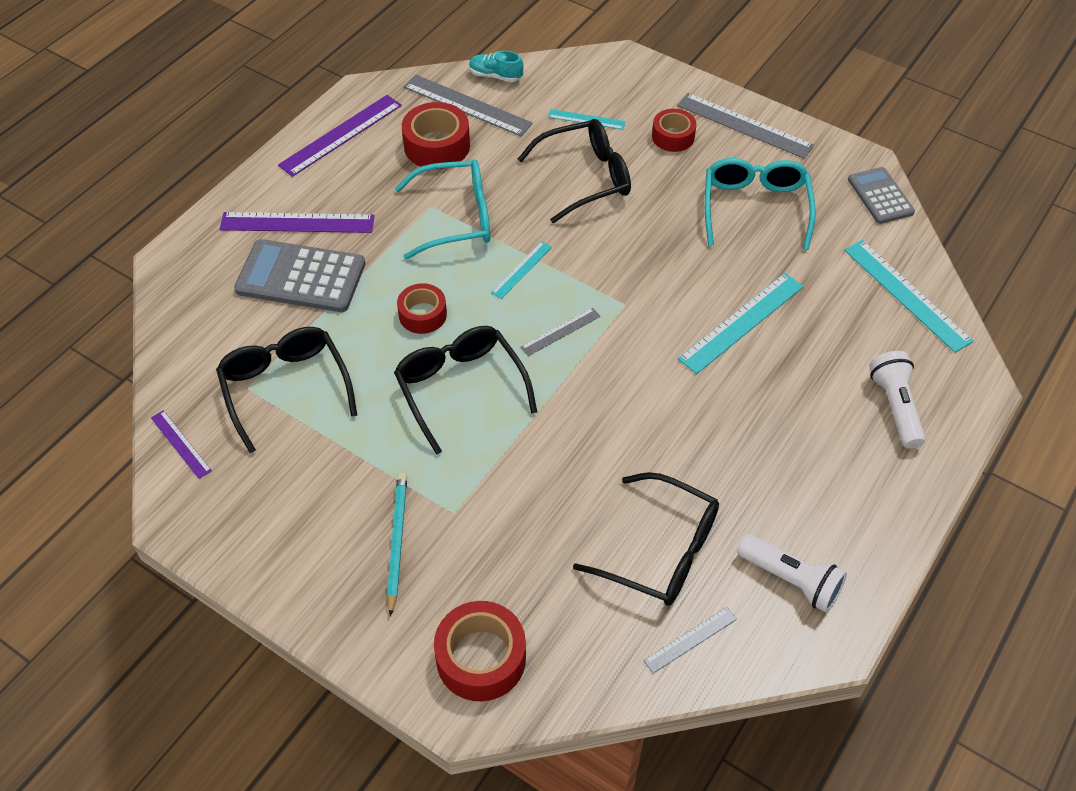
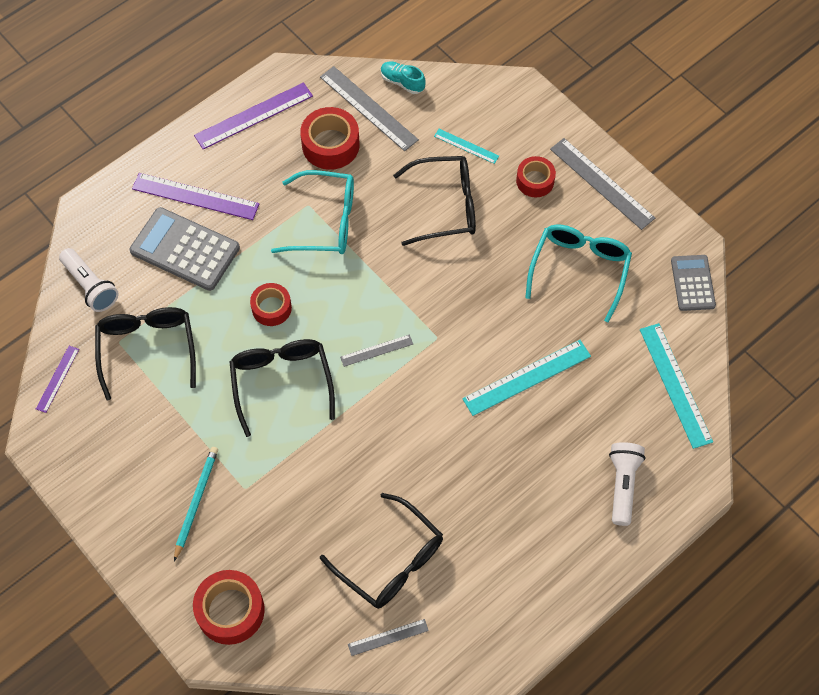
camera: 15 degrees right, 10 degrees up
purple ruler [151,410,212,479] -> purple ruler turned 45 degrees clockwise [36,346,79,413]
turquoise ruler [491,241,552,299] -> none
white flashlight [737,534,847,613] -> white flashlight moved to [59,248,119,312]

